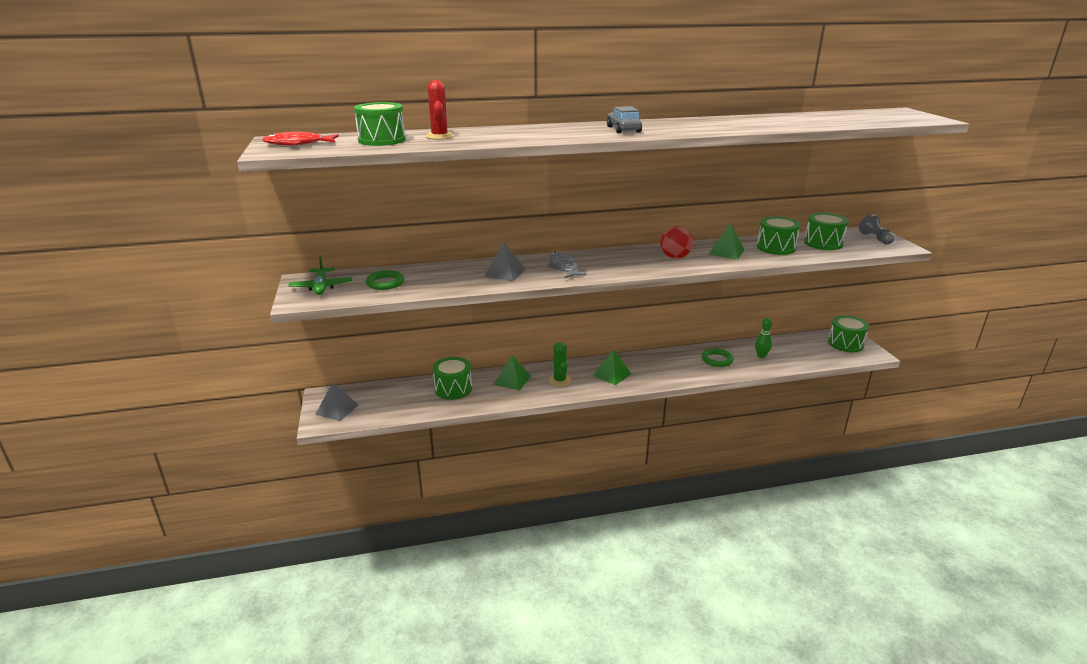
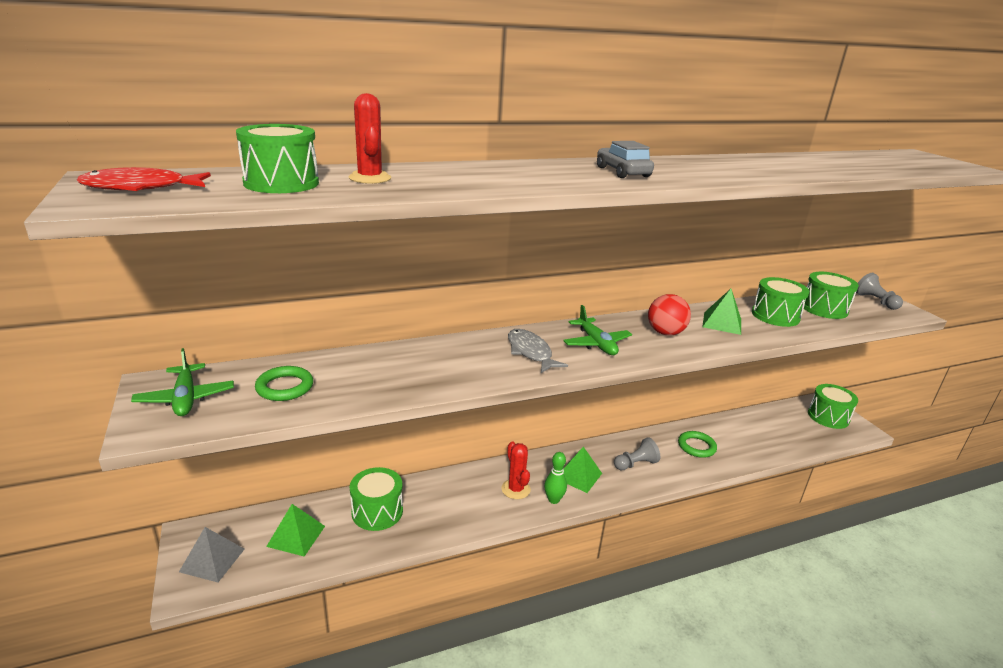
camera: 10 degrees left, 0 degrees up
grey pyramid [484,242,526,281] -> none
green pyramid [494,355,531,391] -> green pyramid moved to [266,504,325,557]
green cactus [549,342,571,387] -> red cactus [501,441,531,499]
green bowling pin [755,318,772,358] -> green bowling pin moved to [544,452,567,504]
none -> green plane [563,305,632,355]
none -> grey pawn [614,437,661,470]

